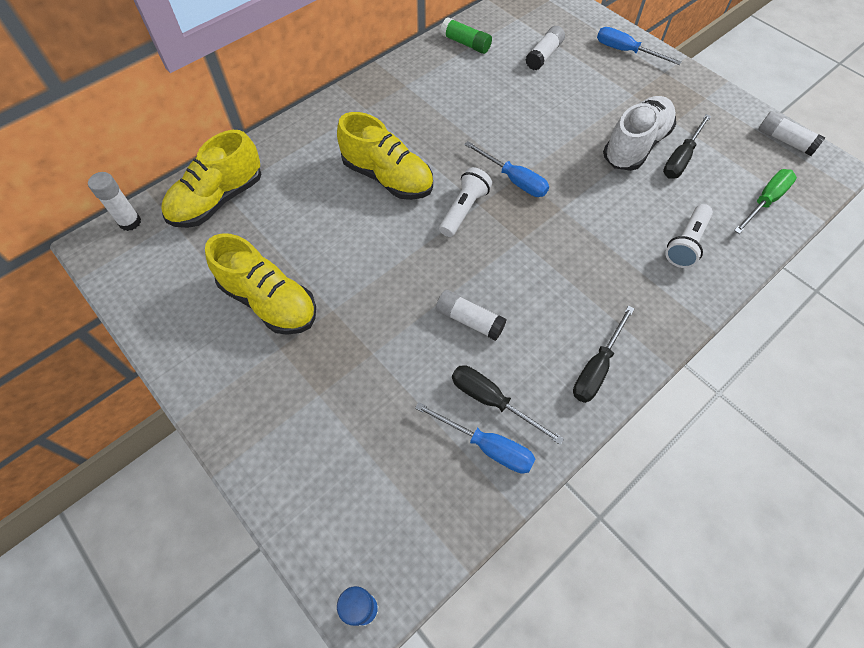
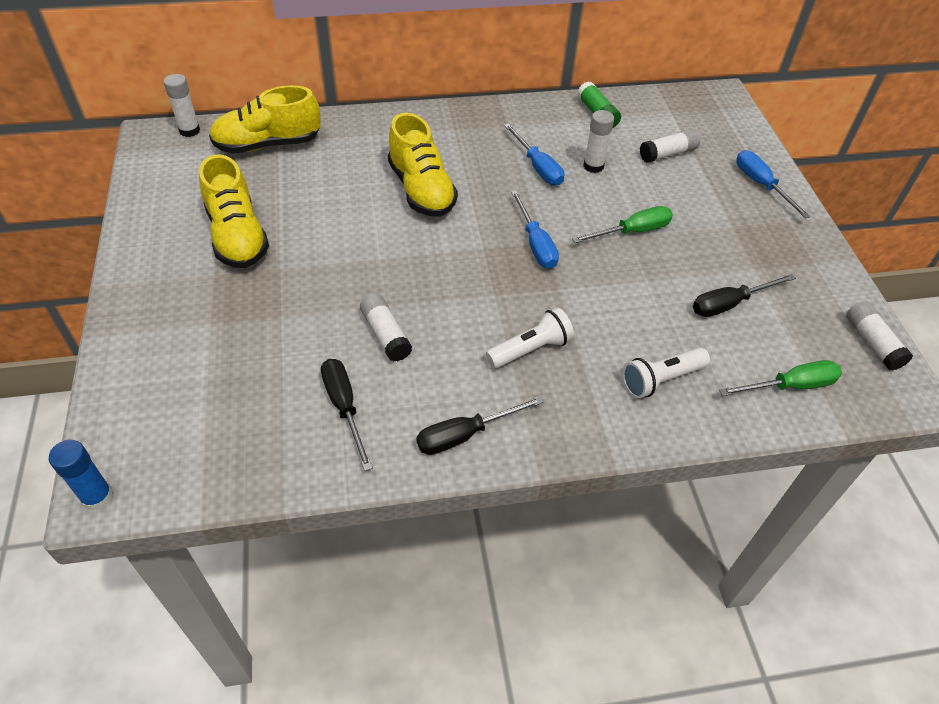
camera: 30 degrees right, 10 degrees down
blue screwdriver [415,402,535,473] -> blue screwdriver moved to [504,123,564,186]
white flashlight [439,167,492,237] -> white flashlight moved to [486,307,574,369]
white shoe [603,96,676,171] -> none
none -> green screwdriver [572,206,673,243]
none -> white glue stick [583,110,614,173]

